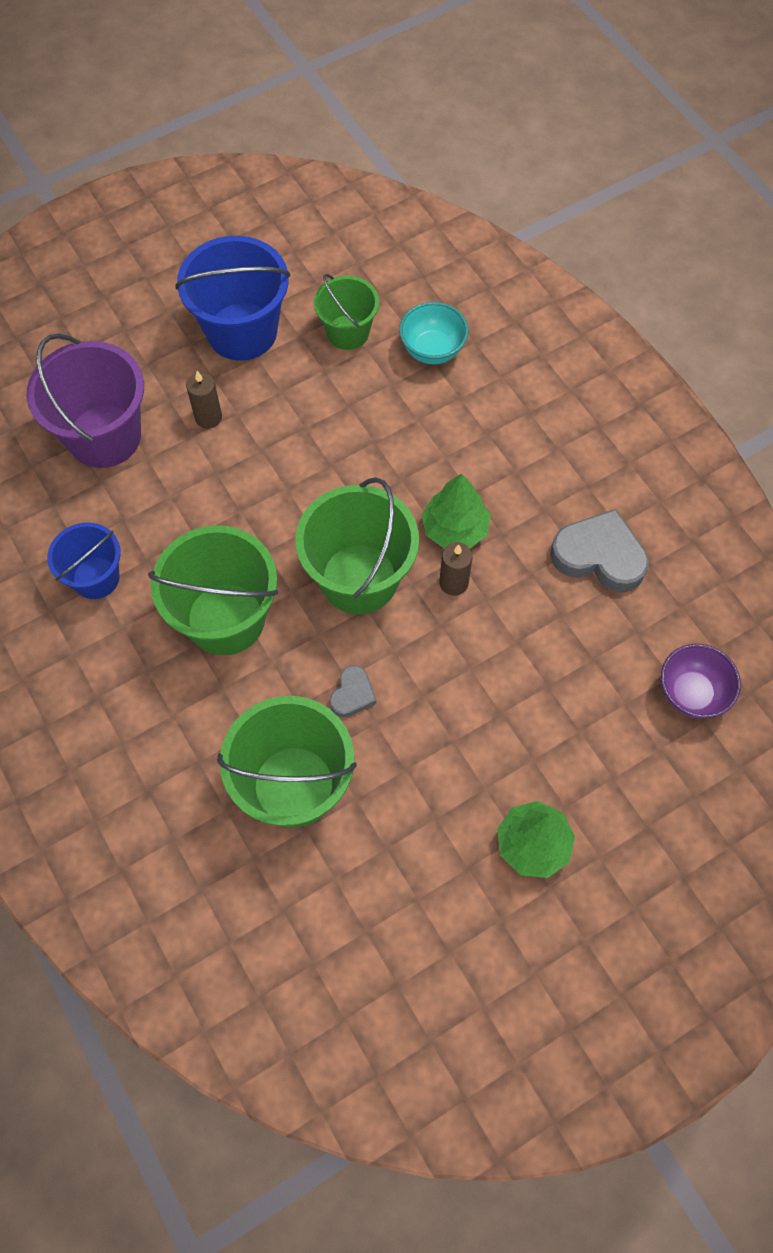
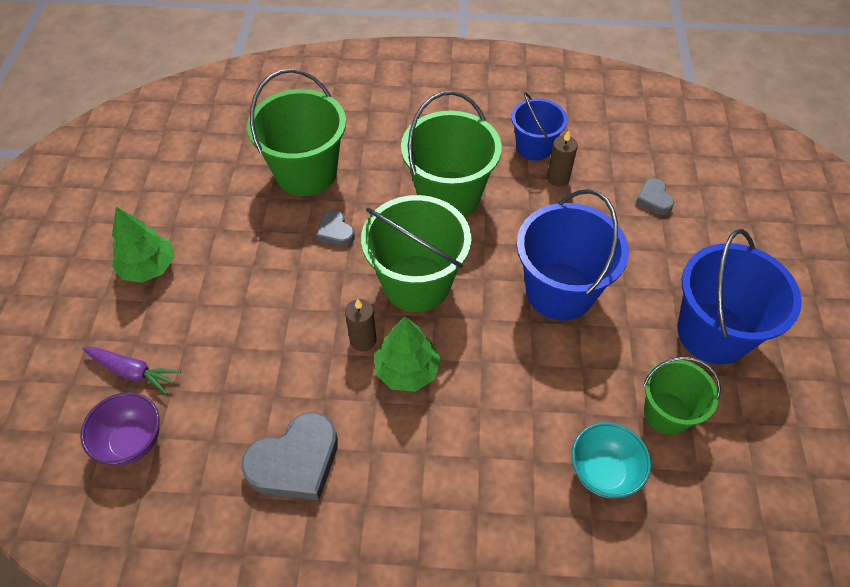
camera: 125 degrees right, 10 degrees down
purple bucket [27,333,144,468] -> grey heart [636,178,674,215]
brown candle [186,371,222,428] -> brown candle moved to [547,130,578,187]
none -> purple carrot [83,347,181,395]
none -> blue bucket [517,189,629,321]

